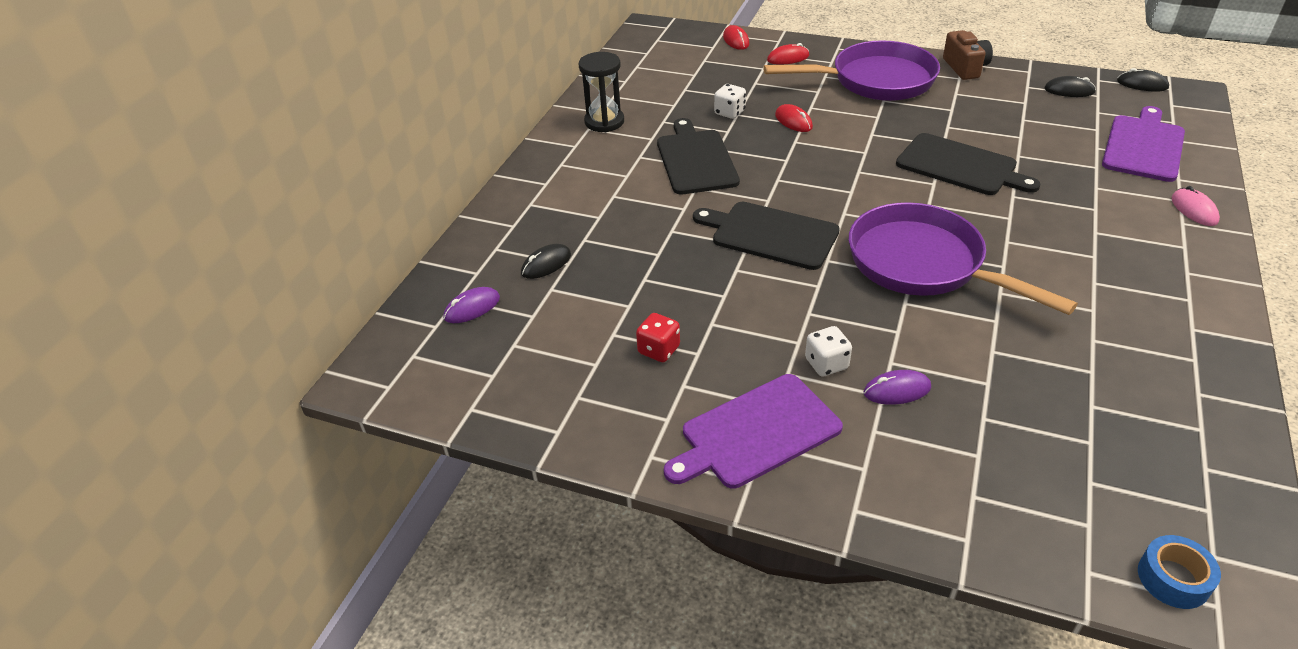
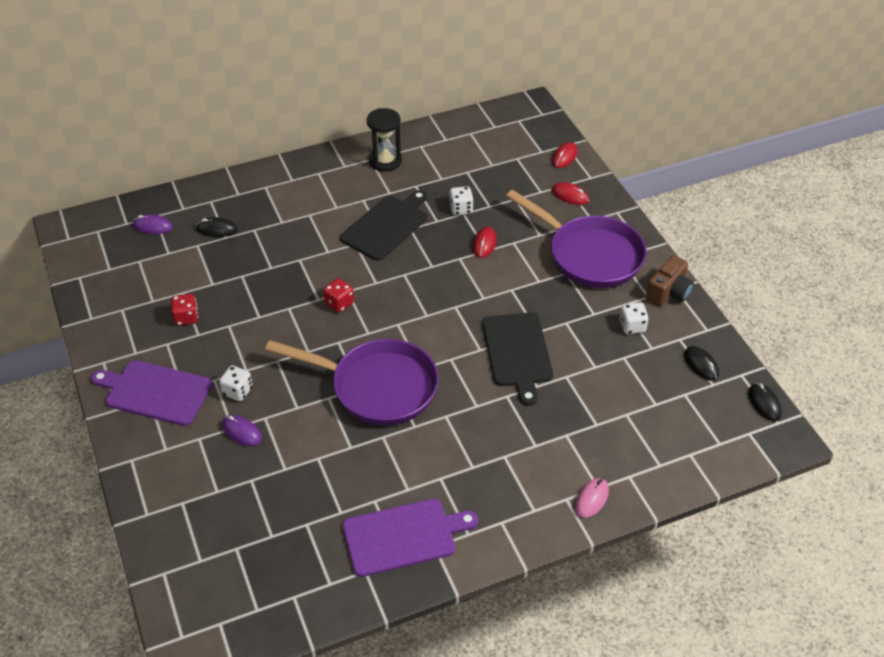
camera: 45 degrees right, 5 degrees up
black cutting board [693,202,840,270] -> red dice [323,278,354,312]
purple pan [849,202,1078,315] -> purple pan turned 105 degrees clockwise [265,339,439,426]
purple cutting board [1102,106,1185,182] -> purple cutting board moved to [343,498,478,577]
blue tape [1138,535,1221,609] -> none
none -> white dice [620,303,649,334]

